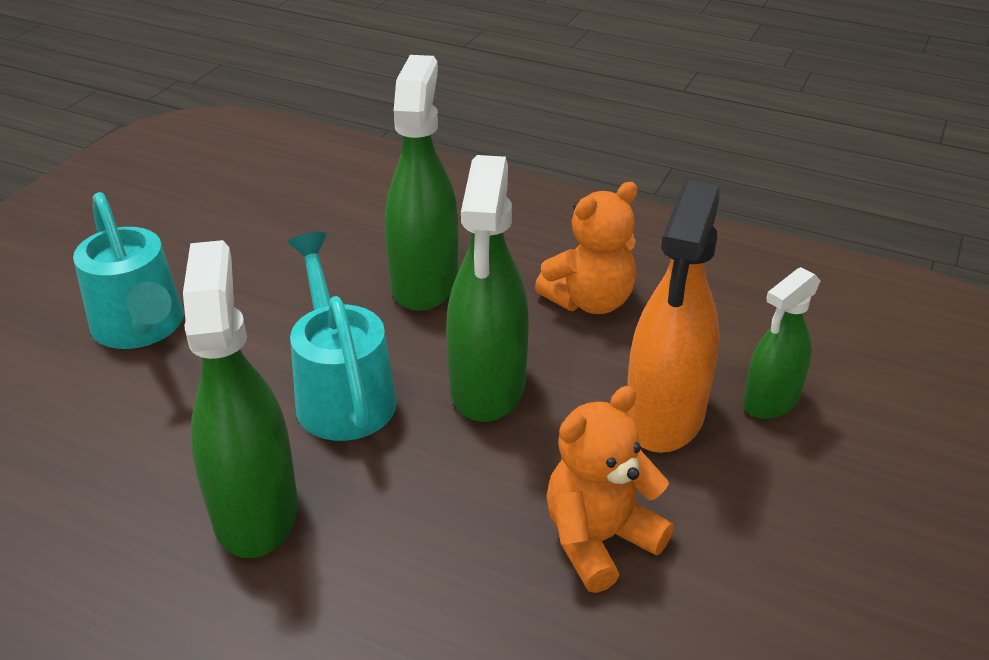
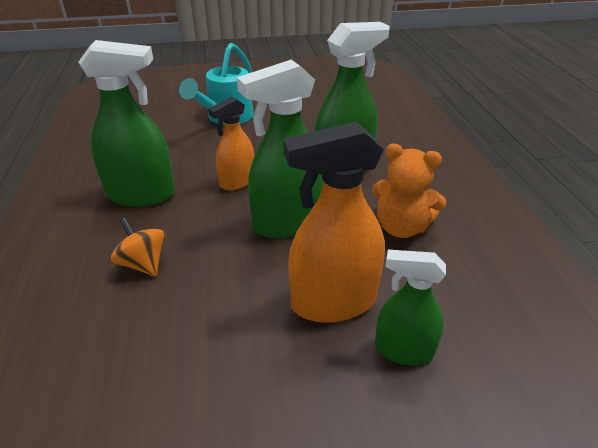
camera: 55 degrees right, 0 degrees up
green spray bottle [183,240,298,558] -> green spray bottle turned 45 degrees clockwise [78,40,175,207]
turquoise watering can [288,232,397,441] -> orange spray bottle [208,97,254,191]
orange teddy bear [546,386,674,593] -> none
none -> orange spinning top [111,218,166,276]

